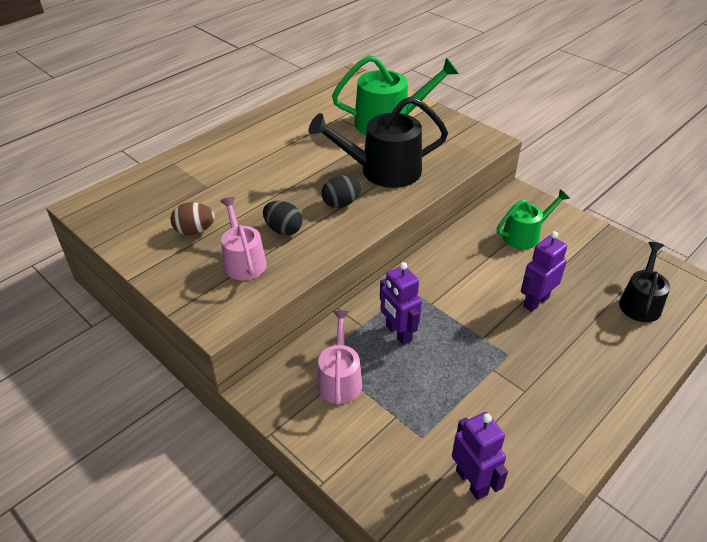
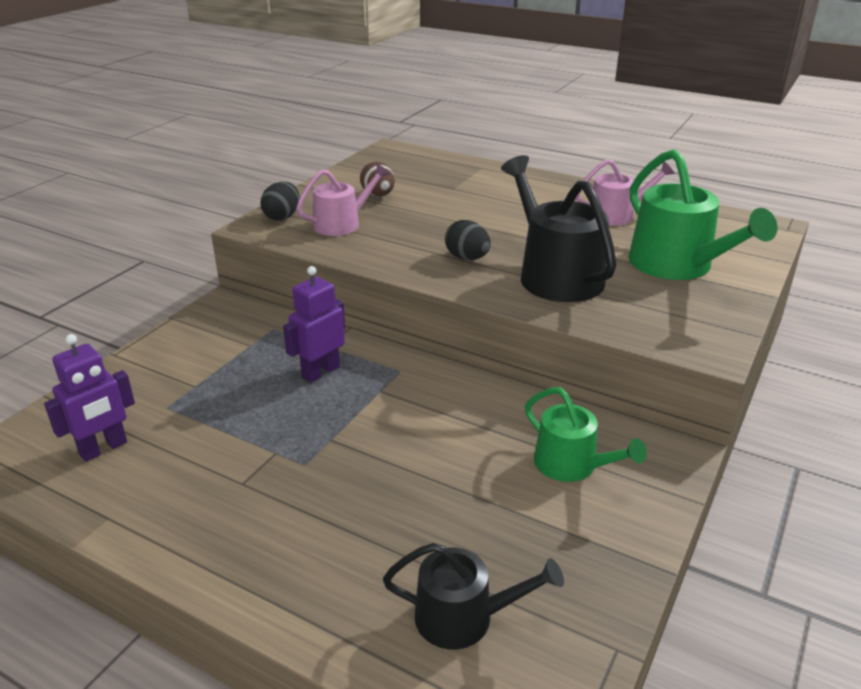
camera: 75 degrees right, 10 degrees down
black egg [263,201,302,235] -> black egg moved to [260,182,300,221]
pink watering can [317,311,362,405] -> pink watering can moved to [576,159,675,226]
purple robot [521,231,567,312] -> none

